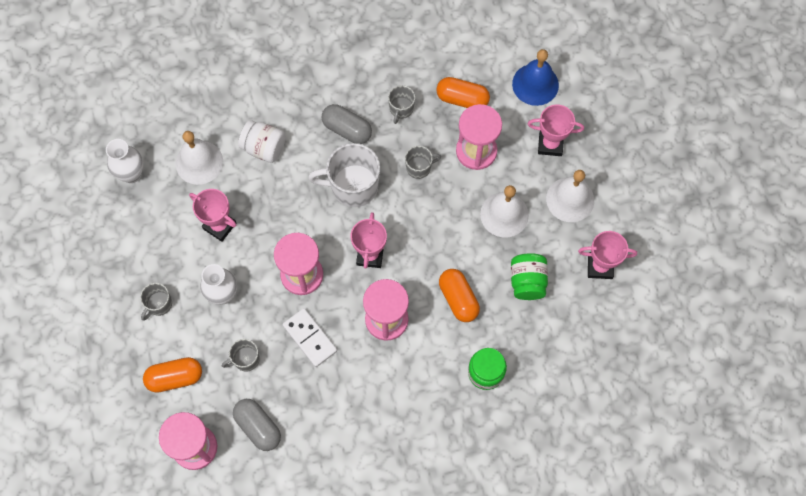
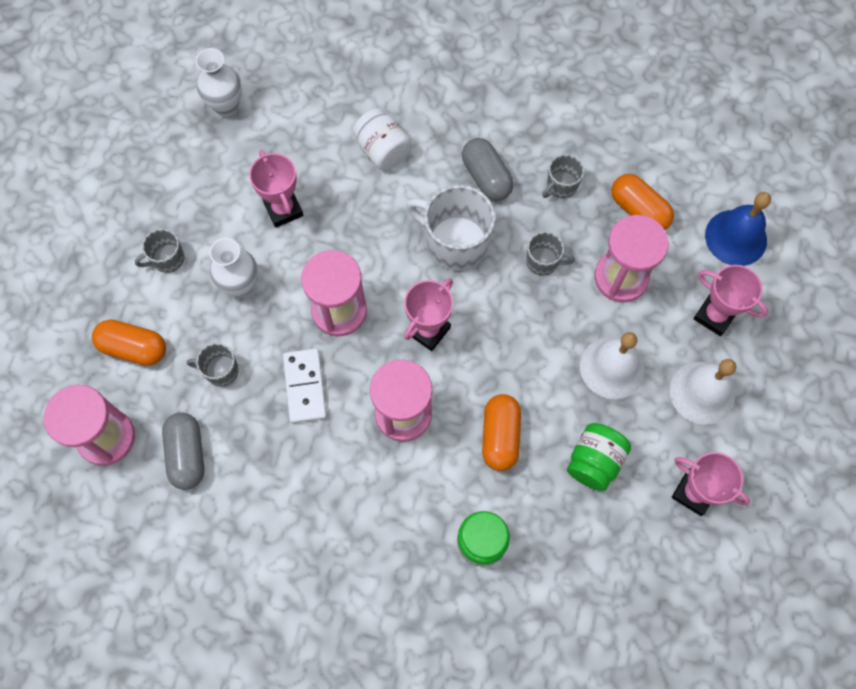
camera: 30 degrees right, 0 degrees up
white bell [176,131,223,185] -> none

